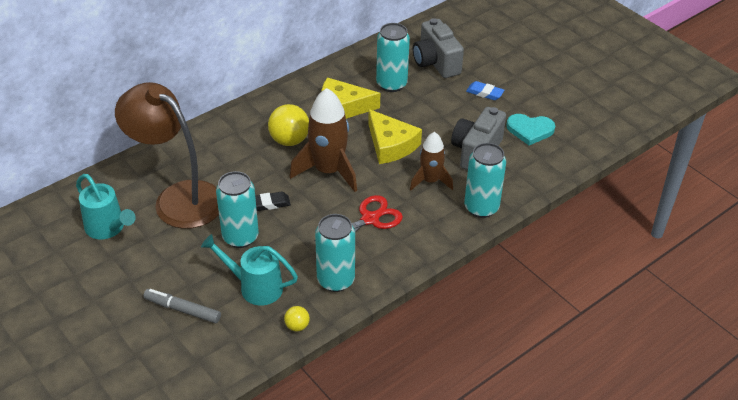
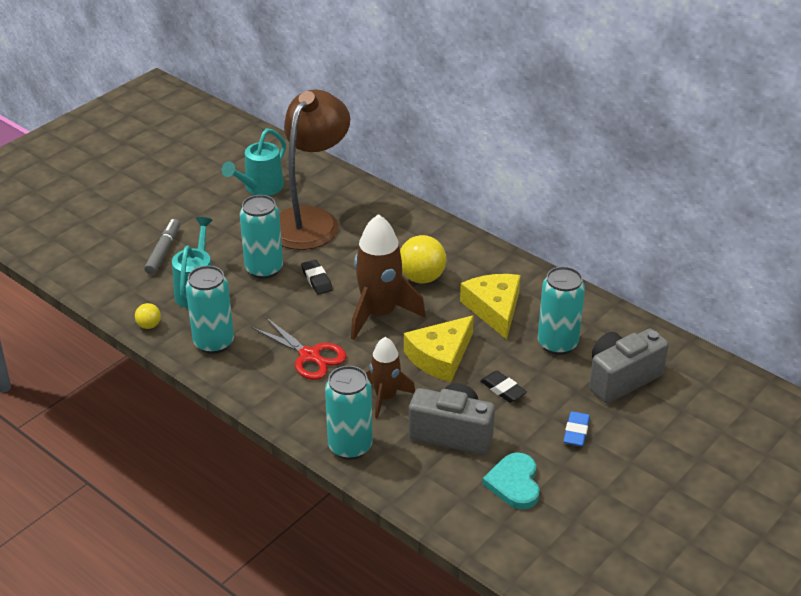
camera: 80 degrees right, 5 degrees down
none -> black eraser [480,371,527,403]

